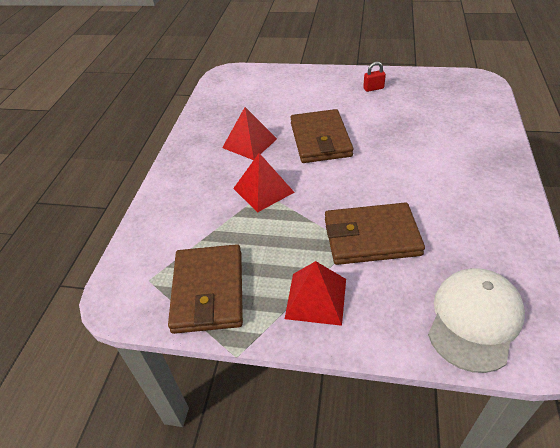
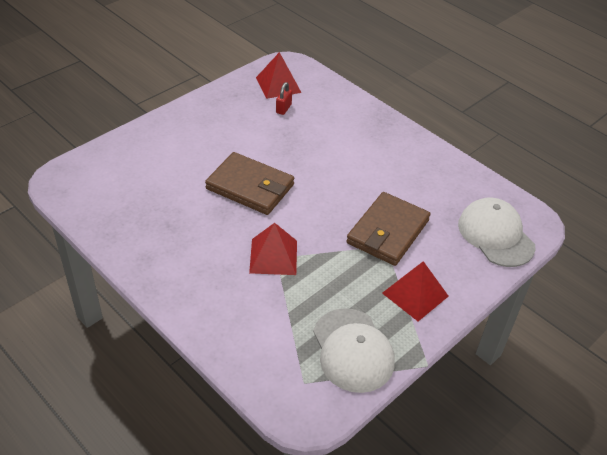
camera: 60 degrees left, 0 degrees up
brown wallet [168,244,243,334] -> white cap [313,308,395,393]
red pyramid [222,107,277,160] -> red pyramid moved to [256,52,302,99]
red padlock [363,61,386,92] -> red padlock moved to [276,82,292,115]

